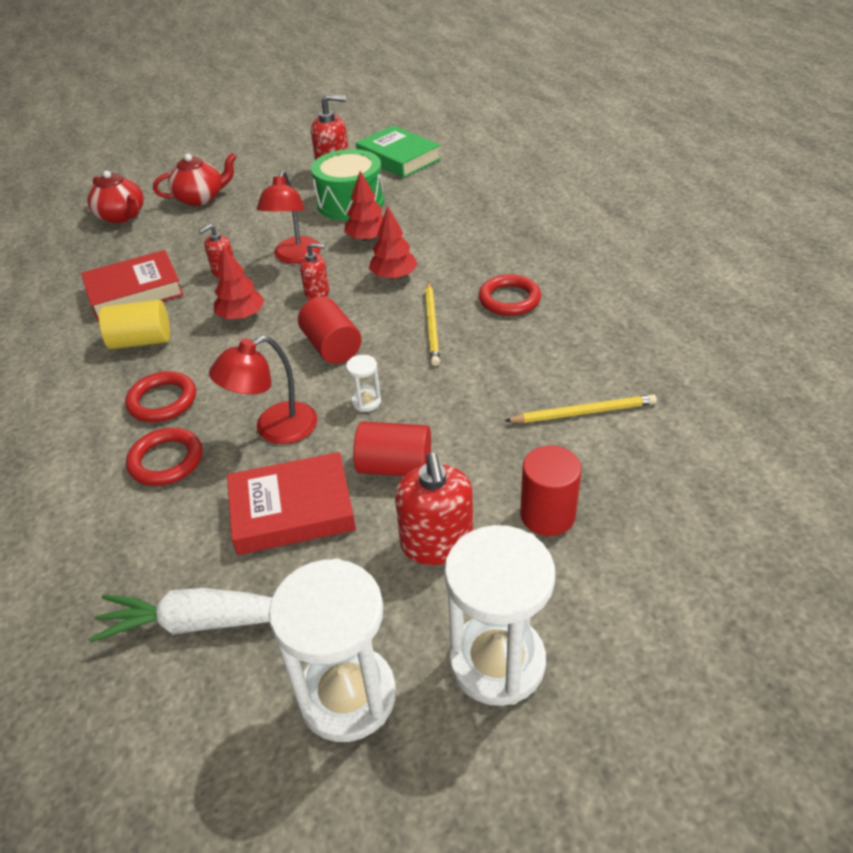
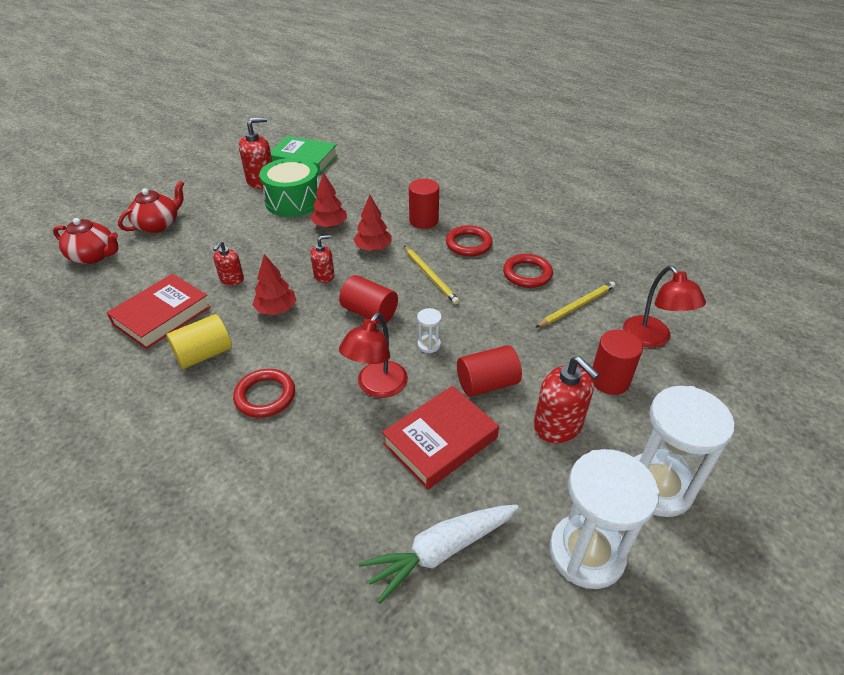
camera: 30 degrees left, 0 degrees up
red ring [126,428,203,486] -> red ring moved to [503,254,553,288]
red lamp [257,171,321,264] -> red lamp moved to [623,266,706,348]
none -> red cylinder [409,179,439,229]

